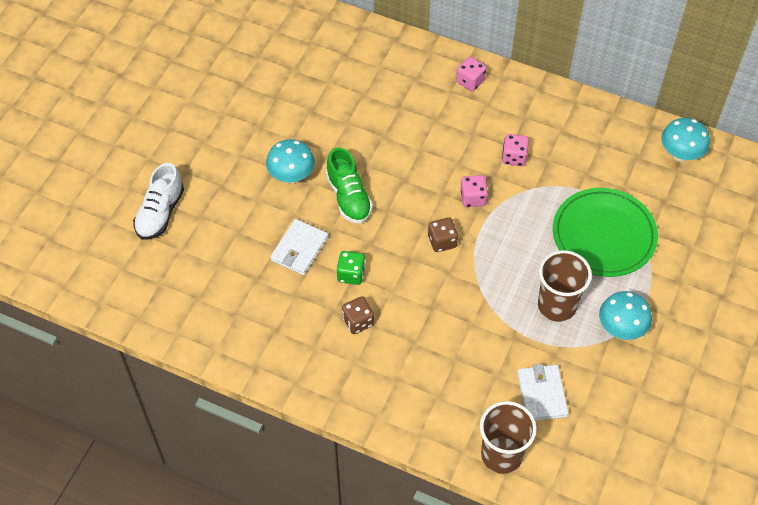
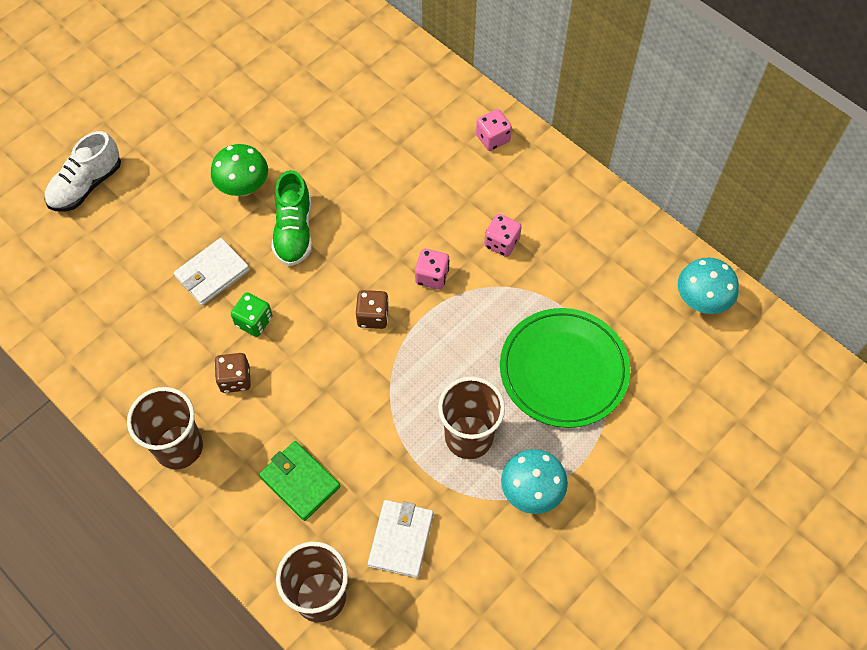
camera: 20 degrees right, 5 degrees up
turquoise mushroom [266,139,315,184] -> green mushroom [211,144,268,196]
none -> brown cup [127,387,203,470]
none -> green wallet [259,441,340,521]

